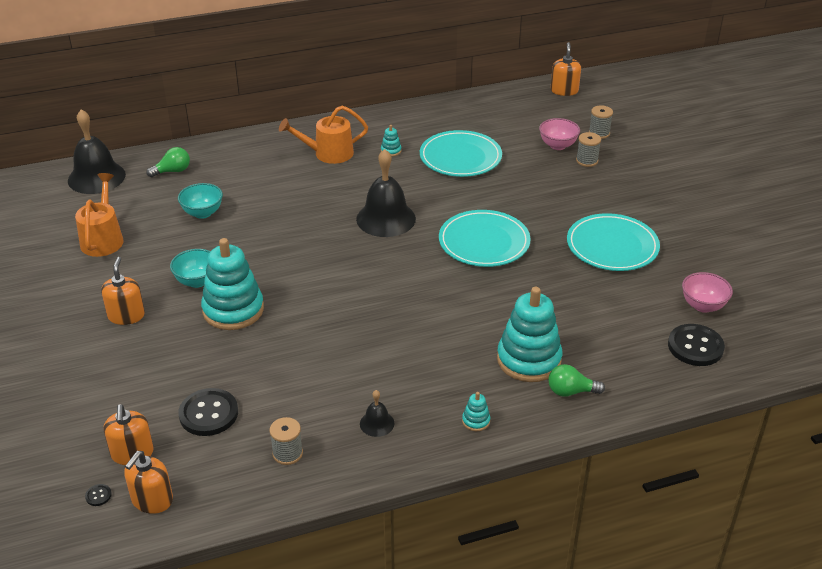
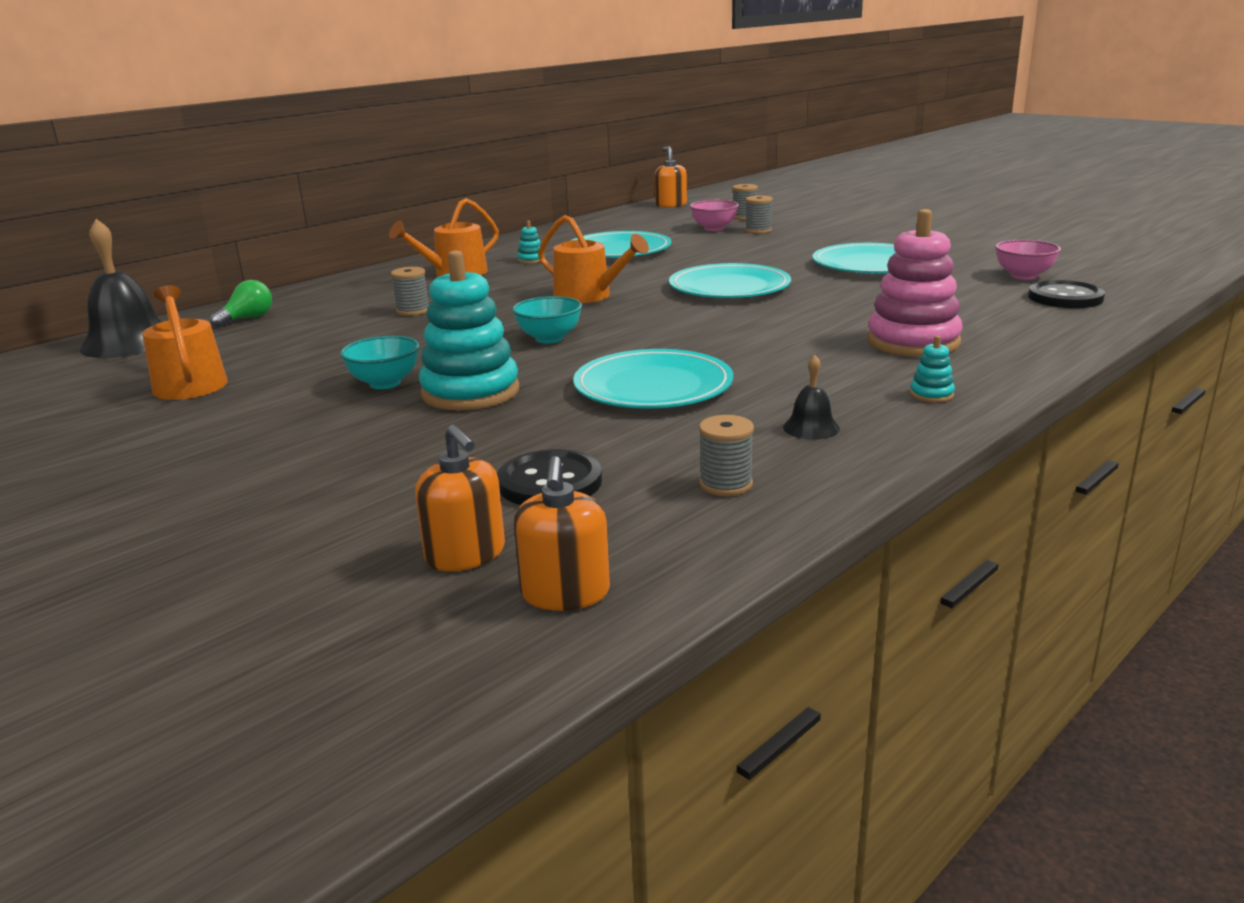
camera: 25 degrees left, 15 degrees down
black button [85,484,112,506] -> none
orange soap dispenser [101,257,145,325] -> none
turquoise bowl [178,183,223,219] -> turquoise bowl moved to [512,296,582,343]
black bell [356,149,416,237] -> orange watering can [538,215,649,303]
turquoise stacking toy [497,287,562,382] -> pink stacking toy [867,209,963,357]
green light bulb [548,364,605,397] -> none
none -> grey spool [391,267,429,316]
none -> turquoise plate [573,349,733,408]

